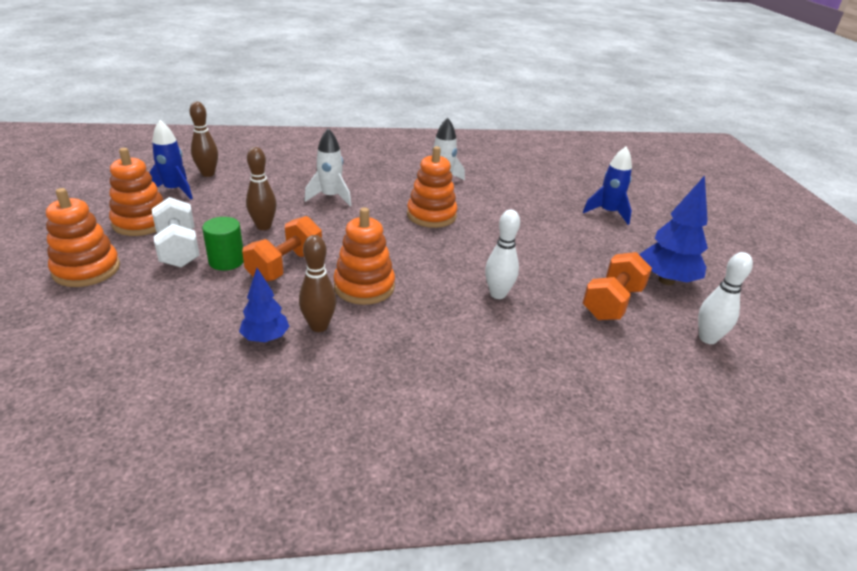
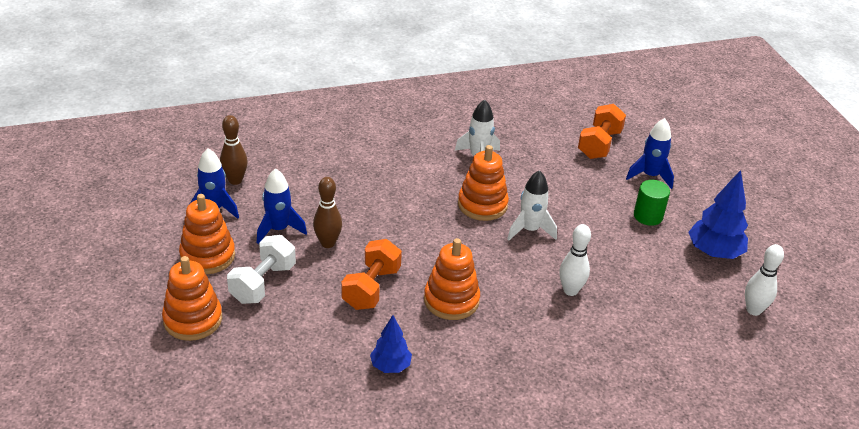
camera: 10 degrees left, 5 degrees up
white dumbbell [152,197,200,268] -> white dumbbell turned 60 degrees clockwise [227,235,296,304]
green cylinder [202,217,244,270] -> green cylinder moved to [634,180,670,226]
brown bowling pin [299,235,336,332] -> none
white rocket [304,128,352,206] -> white rocket moved to [507,170,557,241]
orange dumbbell [583,252,652,320] -> orange dumbbell moved to [578,104,626,159]
none -> blue rocket [257,168,307,244]

